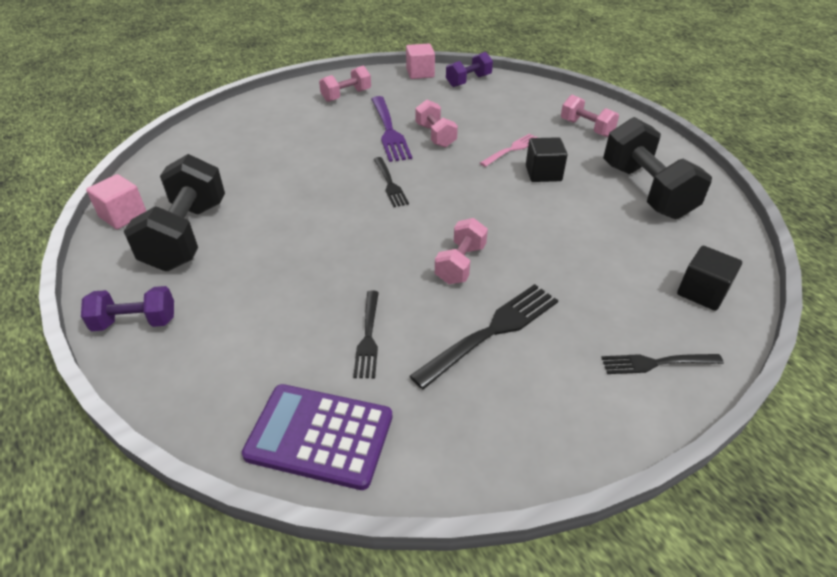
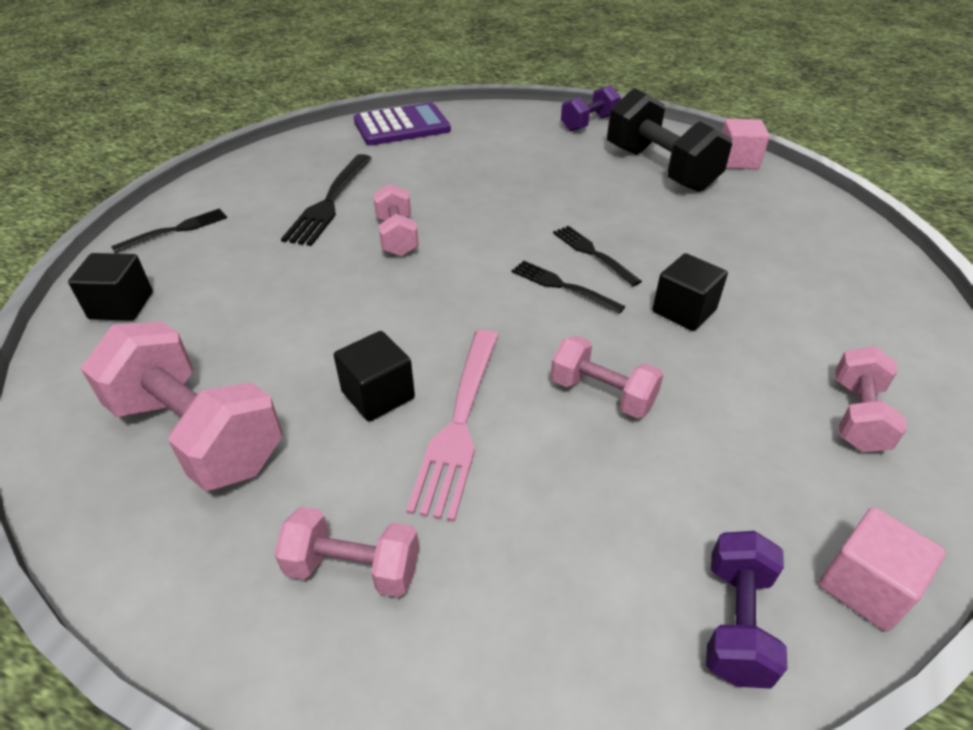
camera: 145 degrees right, 0 degrees up
black fork [353,291,379,378] -> black fork moved to [553,226,642,286]
purple fork [371,96,412,162] -> none
pink fork [480,133,537,167] -> pink fork [406,330,499,522], size x1.62
black dumbbell [603,117,712,219] -> pink dumbbell [80,321,282,491]
none -> black cube [652,253,728,331]

